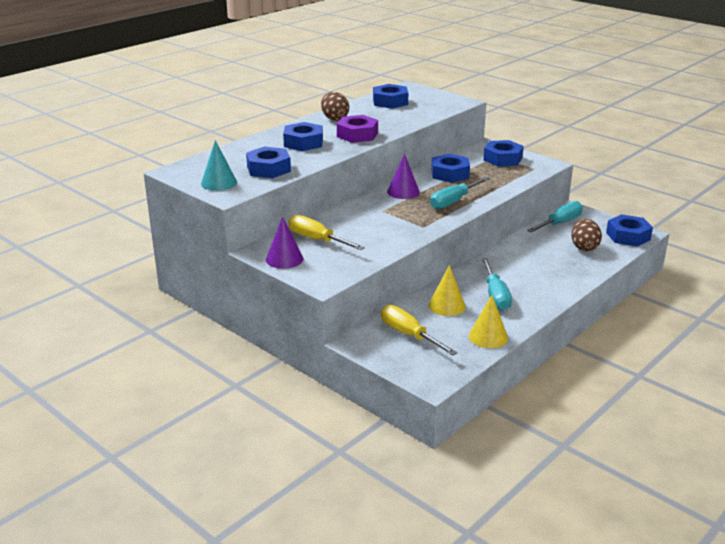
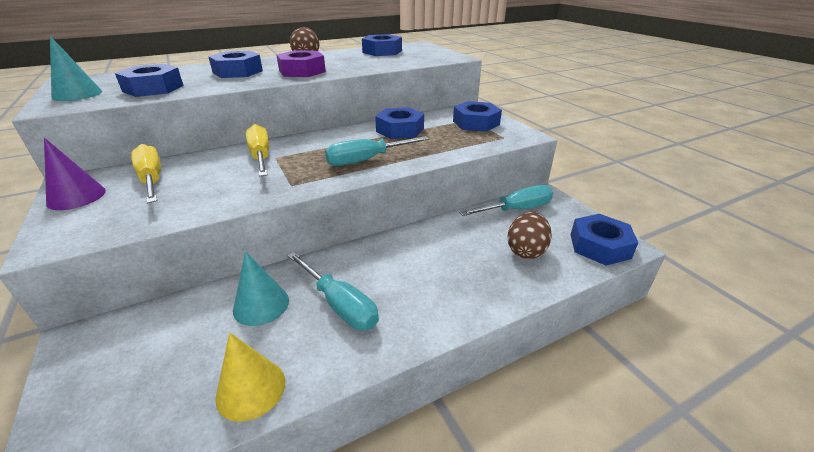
camera: 20 degrees right, 5 degrees up
yellow screwdriver [381,305,457,356] -> yellow screwdriver moved to [246,124,269,177]
purple cone [387,153,420,199] -> none
yellow cone [429,265,466,316] -> turquoise cone [233,251,289,326]
turquoise screwdriver [482,258,512,311] -> turquoise screwdriver turned 60 degrees counterclockwise [287,252,379,330]

